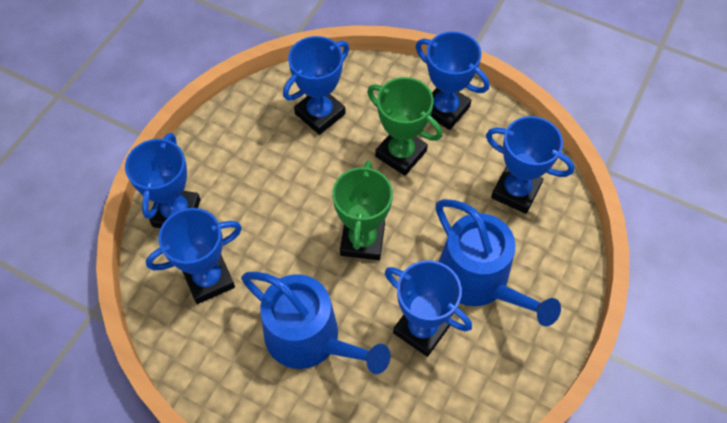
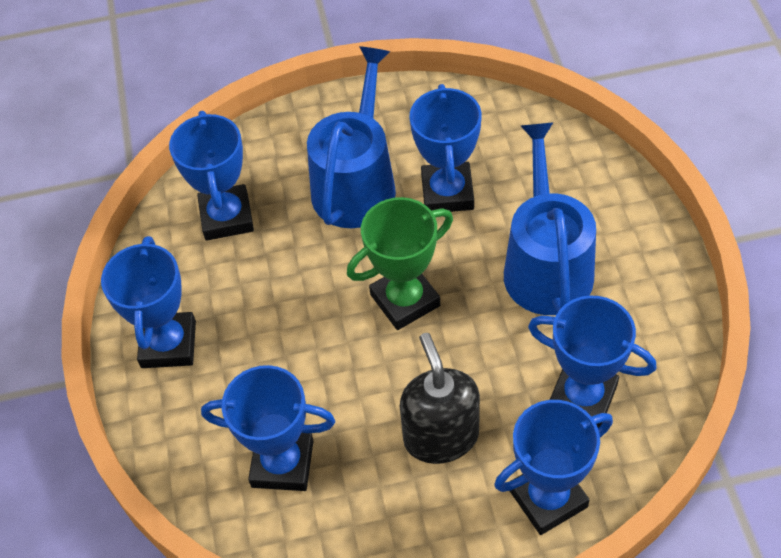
camera: 125 degrees left, 5 degrees down
green trophy [367,77,442,176] -> none
none -> black soap dispenser [400,333,480,464]

